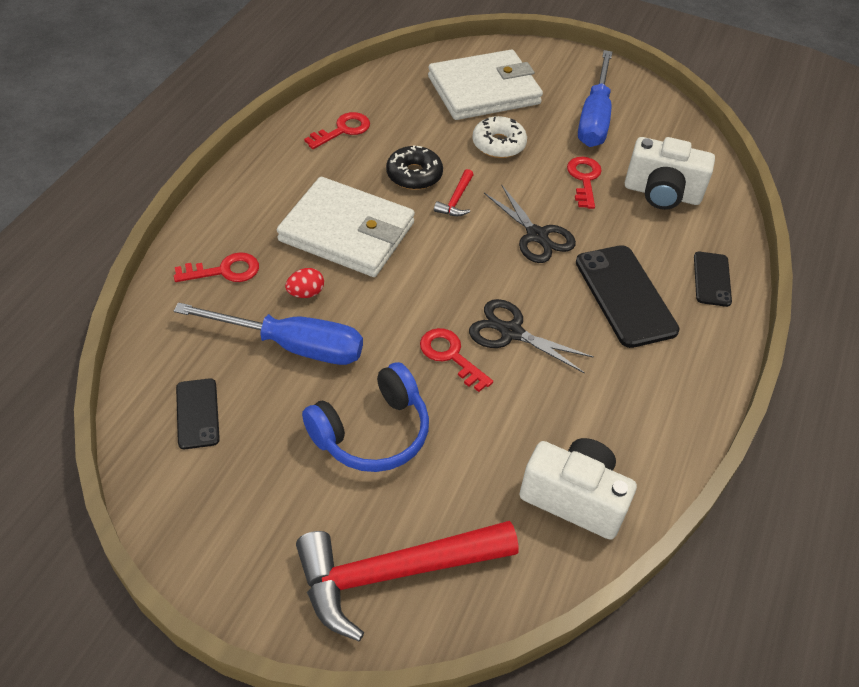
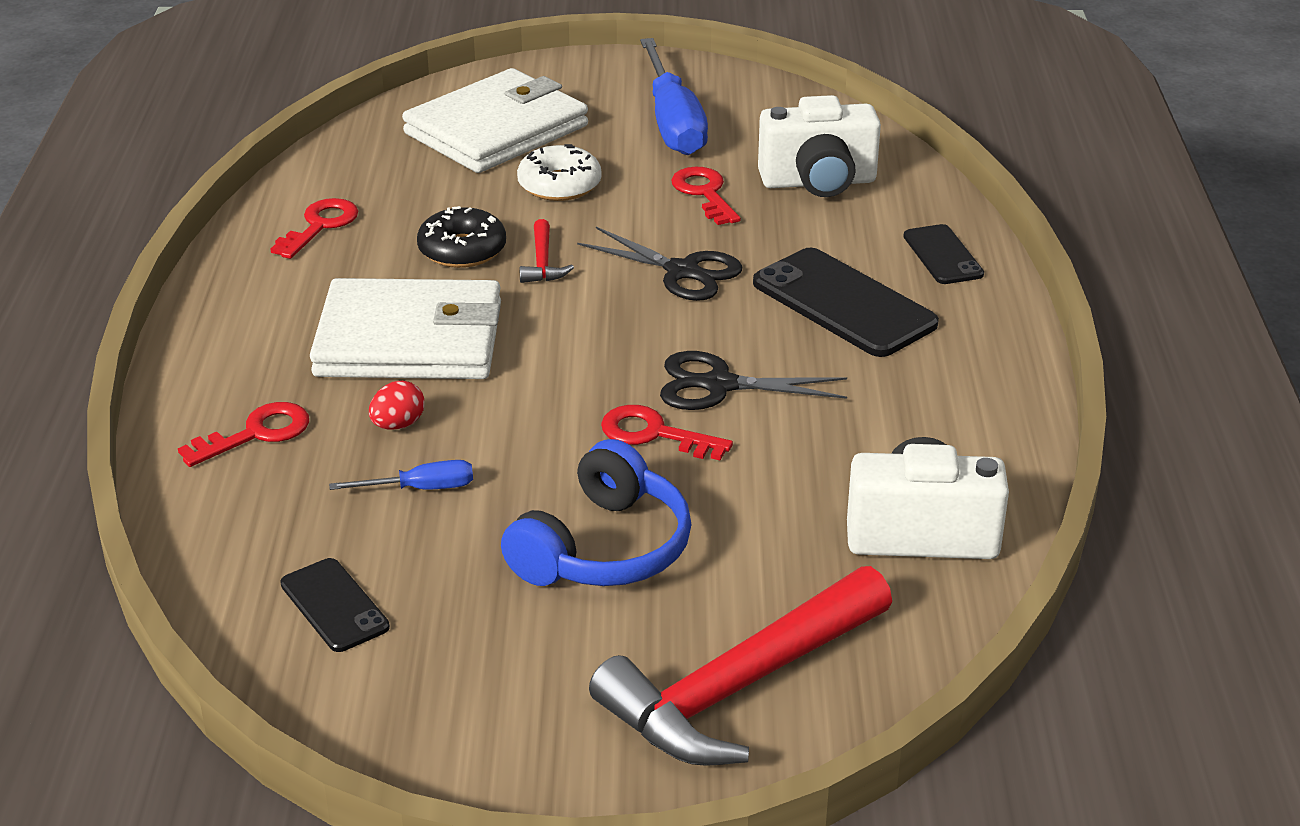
camera: 20 degrees left, 15 degrees down
blue screwdriver [174,302,363,365] -> blue screwdriver [329,460,473,490], size x0.47

